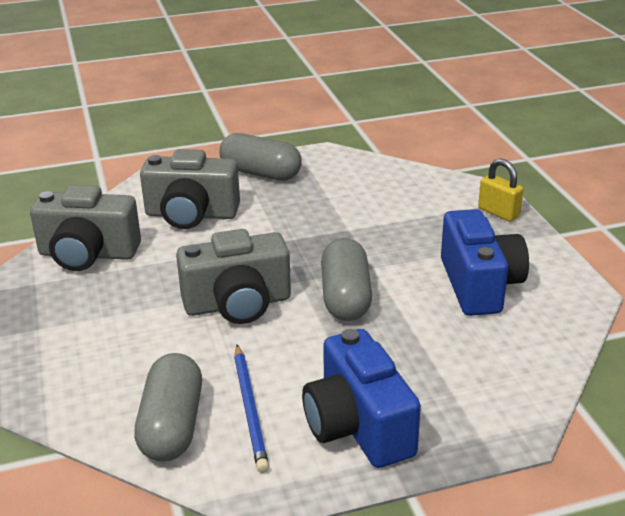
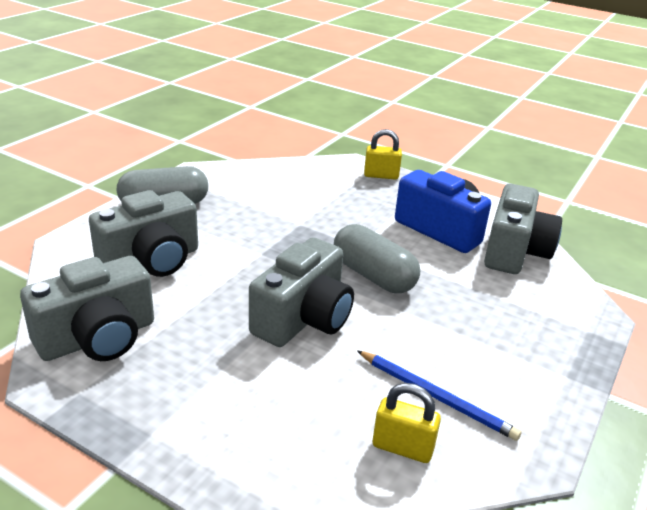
camera: 45 degrees left, 0 degrees up
grey capsule [134,353,202,461] -> yellow padlock [373,383,441,463]
blue camera [302,329,421,468] -> none
none -> grey camera [484,184,562,274]

